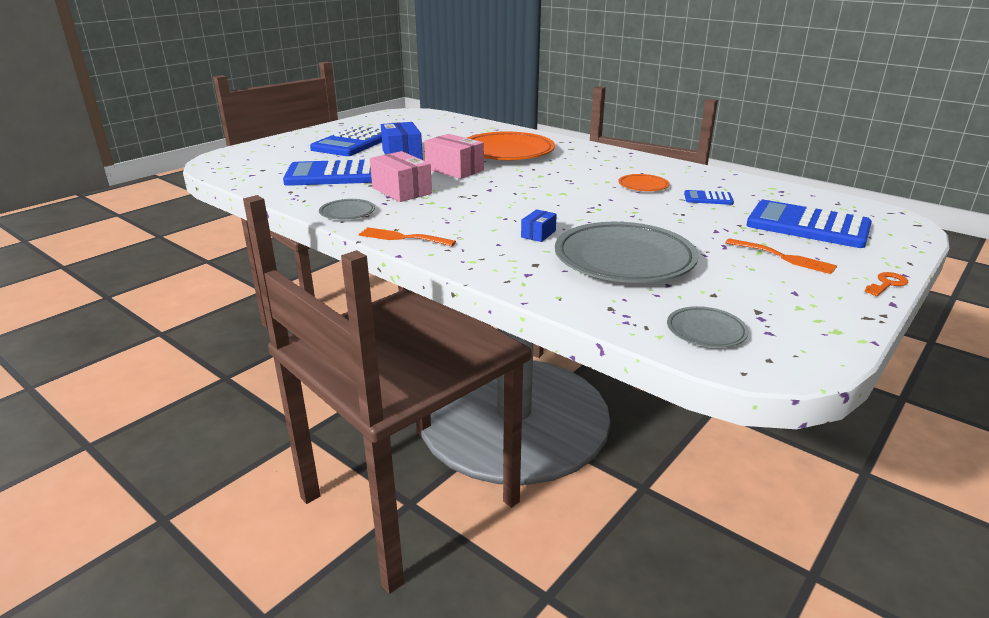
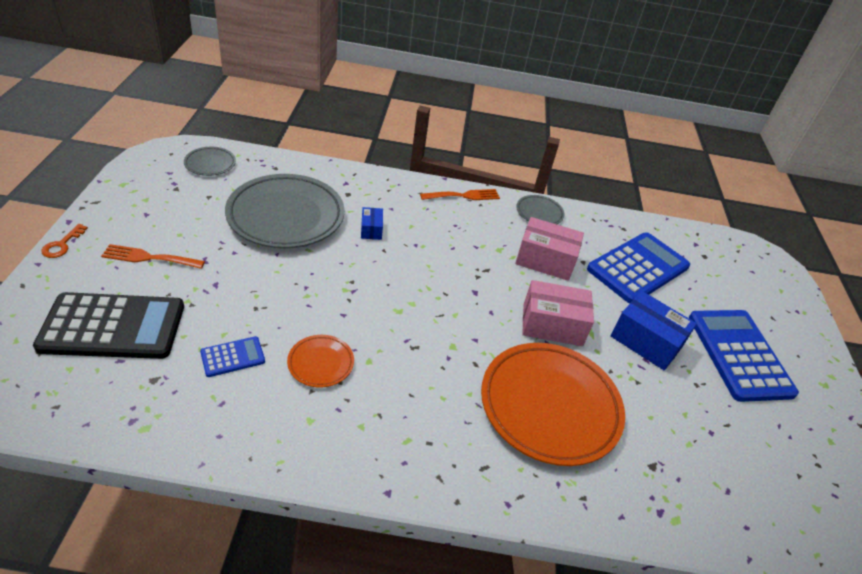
camera: 140 degrees right, 15 degrees up
blue calculator [747,200,872,248] -> black calculator [33,292,184,359]

